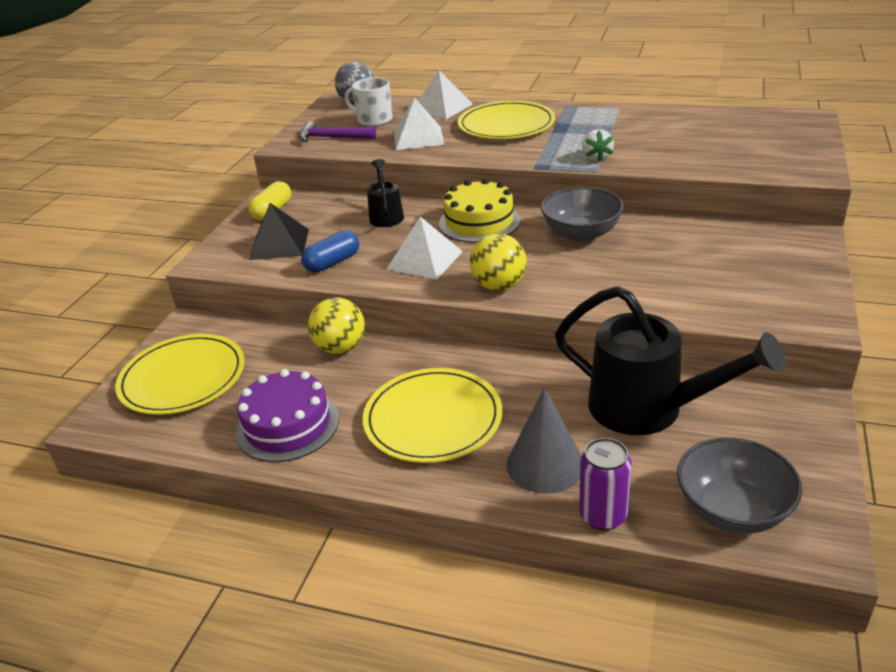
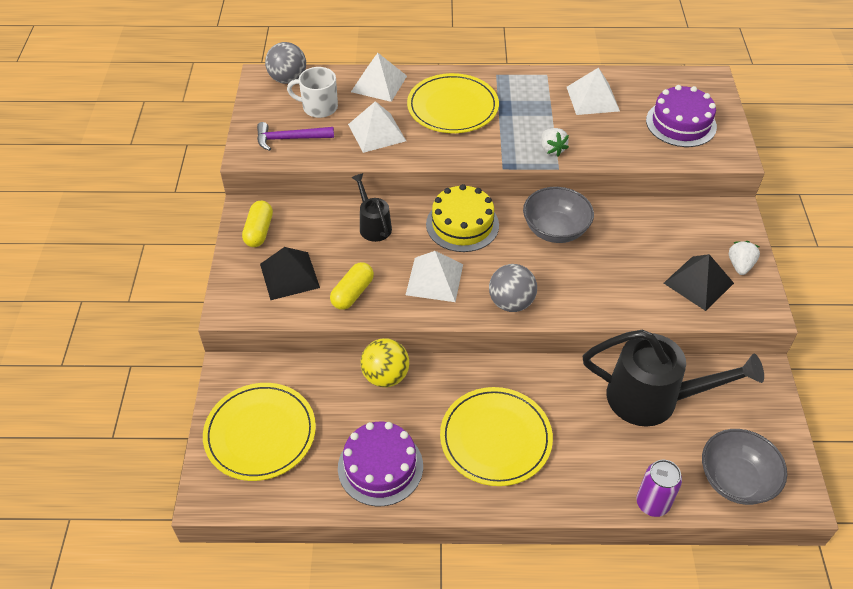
camera: 20 degrees left, 15 degrees up
blue capsule [301,230,360,272] -> yellow capsule [330,262,374,310]
yellow ball [470,233,527,291] -> grey ball [489,264,537,312]
grey cone [507,387,582,494] -> none
none -> white pyramid [567,67,620,115]
none -> purple cake [646,85,717,147]
none -> black pyramid [664,254,734,311]
none -> white strawberry [729,241,760,275]

